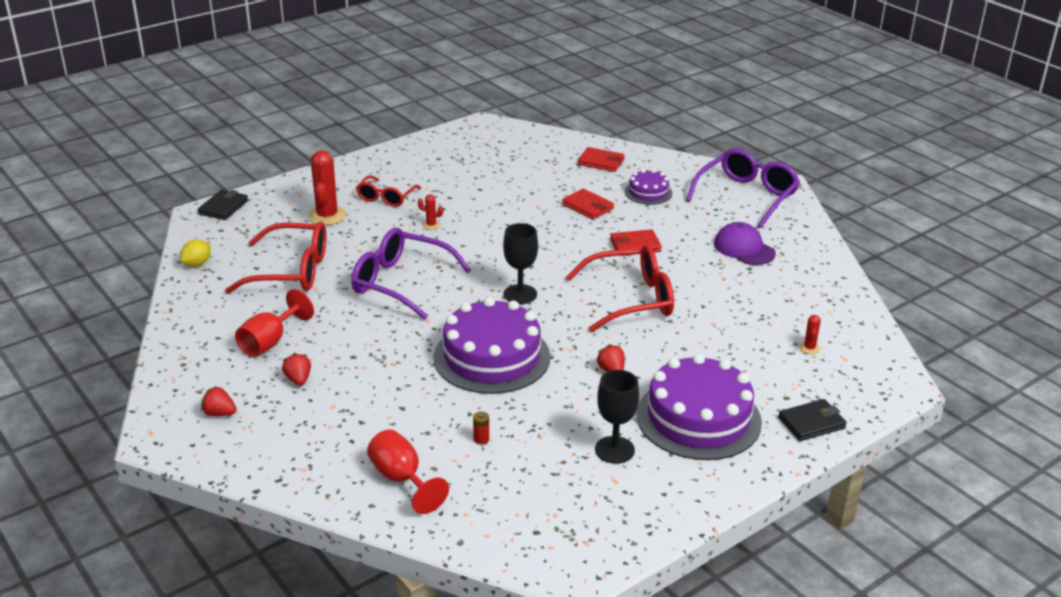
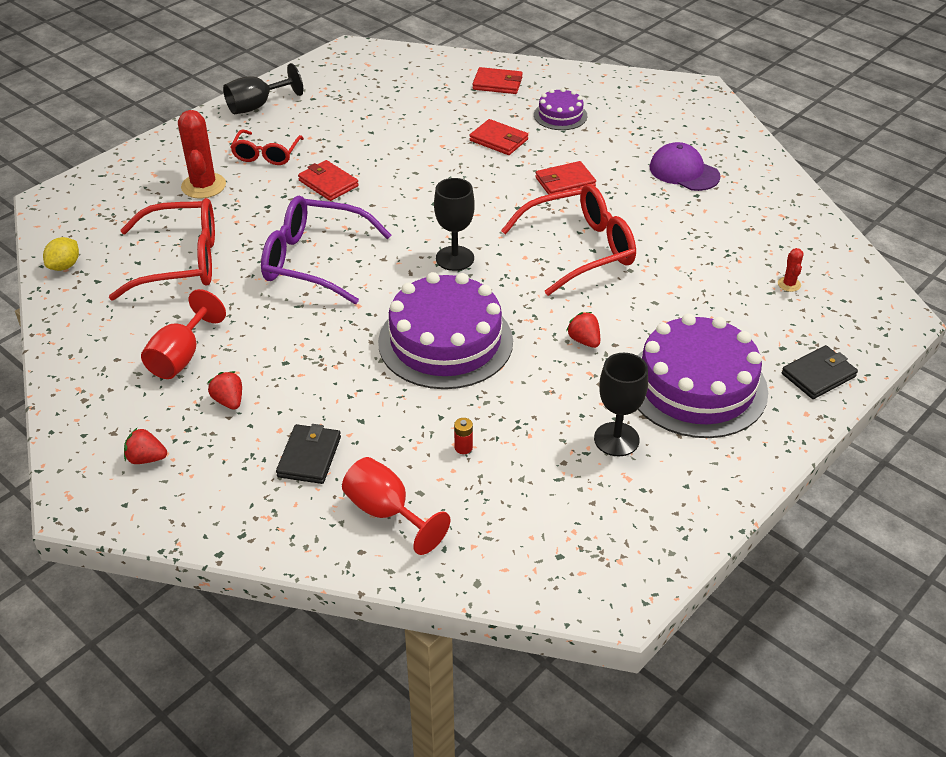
camera: 10 degrees left, 10 degrees up
black wallet [198,190,248,220] -> black wallet moved to [276,424,341,484]
red cactus [418,195,443,230] -> red wallet [298,160,359,201]
purple glasses [686,148,800,228] -> none
none -> black goblet [223,63,303,114]

